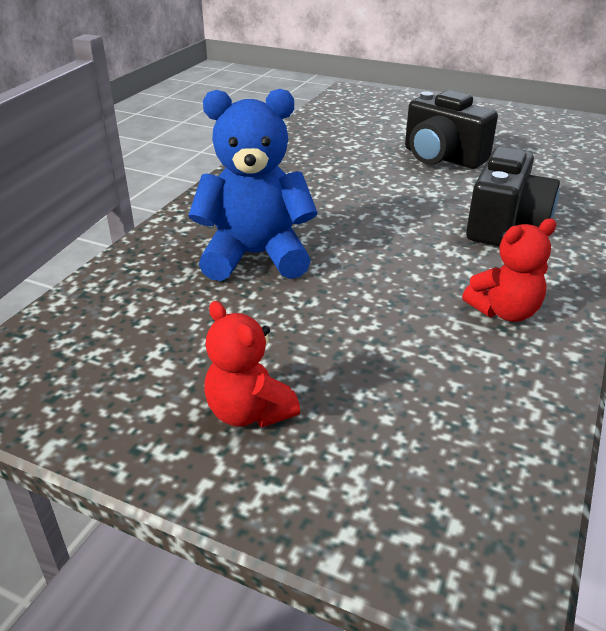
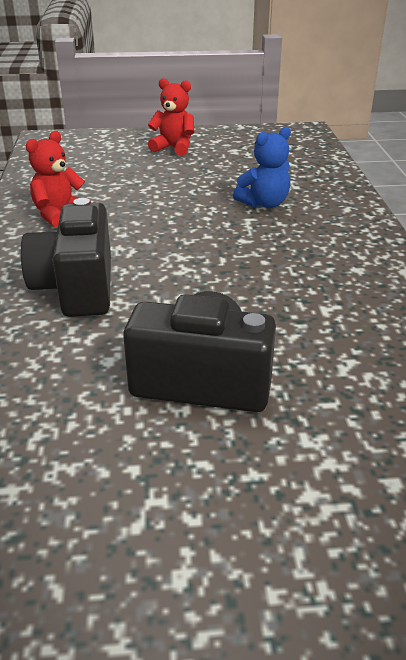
camera: 150 degrees right, 0 degrees up
blue teddy bear [188,89,317,281] -> blue teddy bear [233,127,291,208], size x0.58

